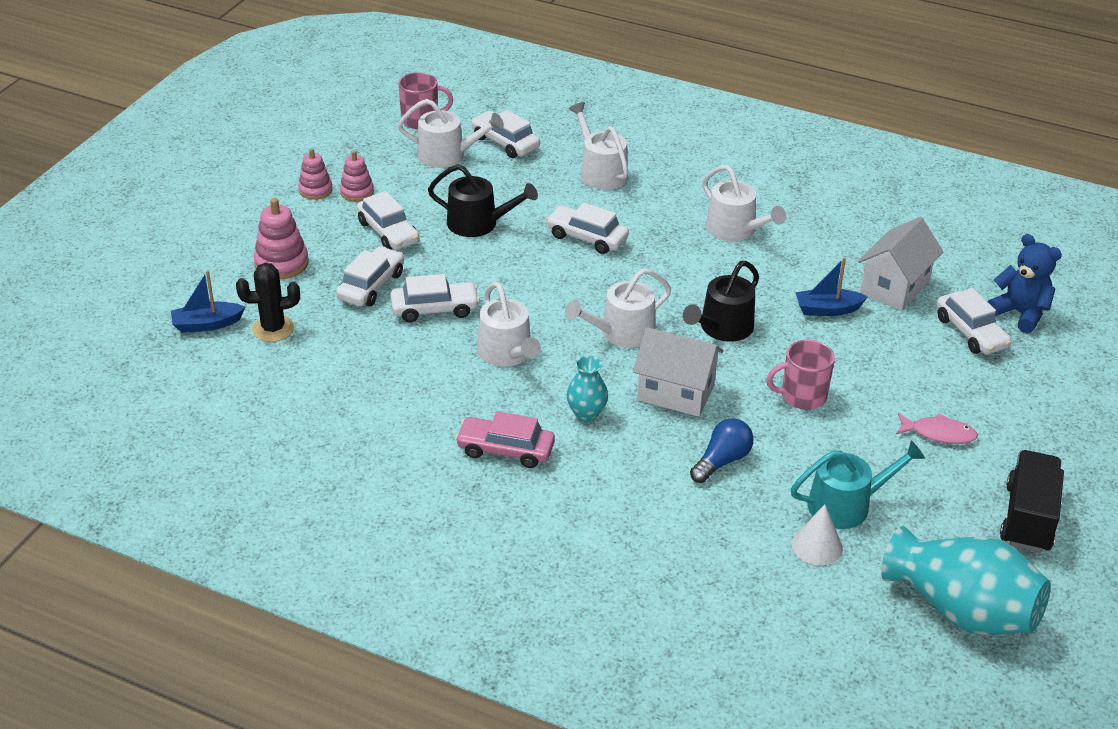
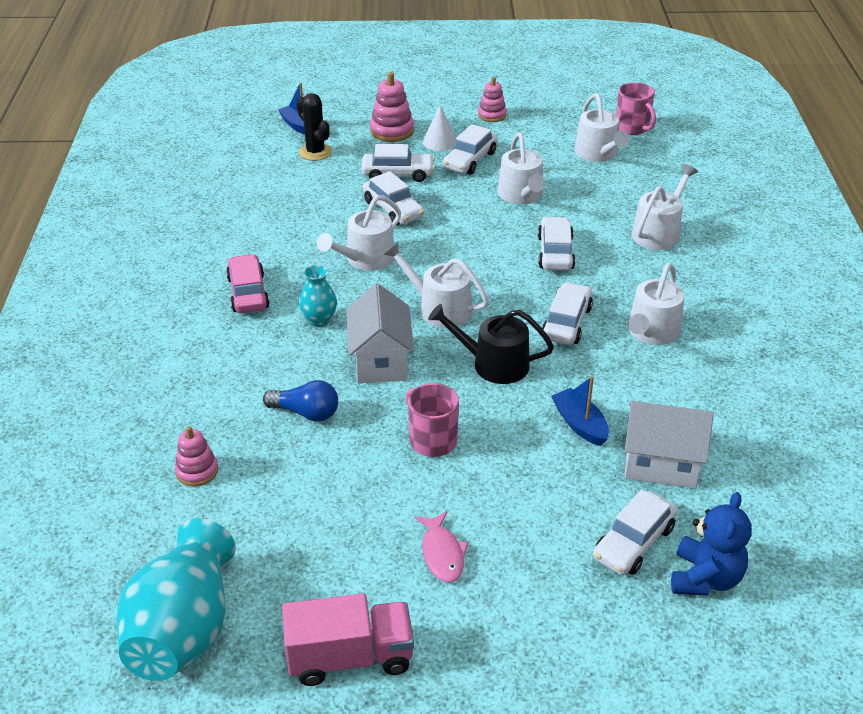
camera: 65 degrees right, 0 degrees up
pink stacking toy [340,150,374,202] -> pink stacking toy moved to [175,426,218,486]
black watering can [428,165,538,237] -> white watering can [497,132,545,204]
white car [471,110,540,158] -> white car moved to [542,282,593,345]
turquoise watering can [791,441,925,529] -> none
white cone [792,504,843,565] -> white cone moved to [423,105,456,151]
black truck [1000,450,1064,553] -> pink truck [282,593,414,686]

